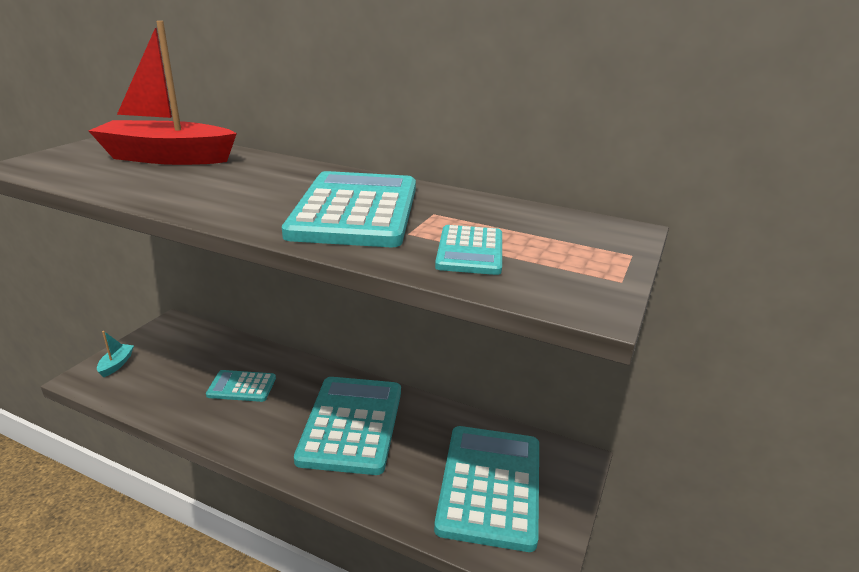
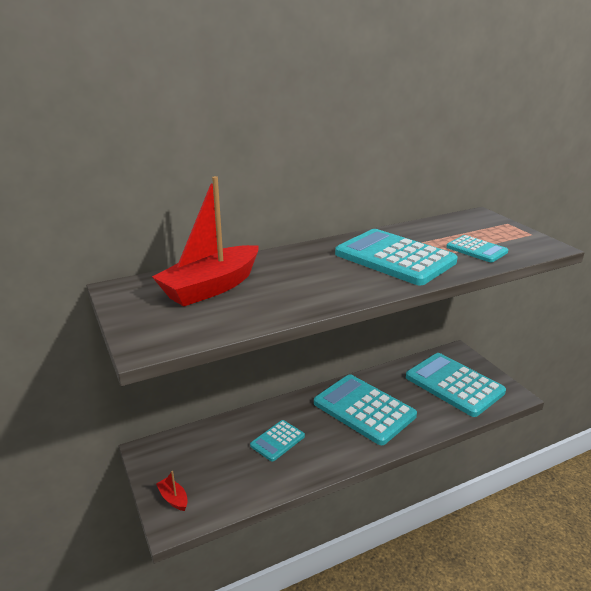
camera: 50 degrees left, 0 degrees up
turquoise boat [97,331,134,377] -> red boat [156,471,188,511]

